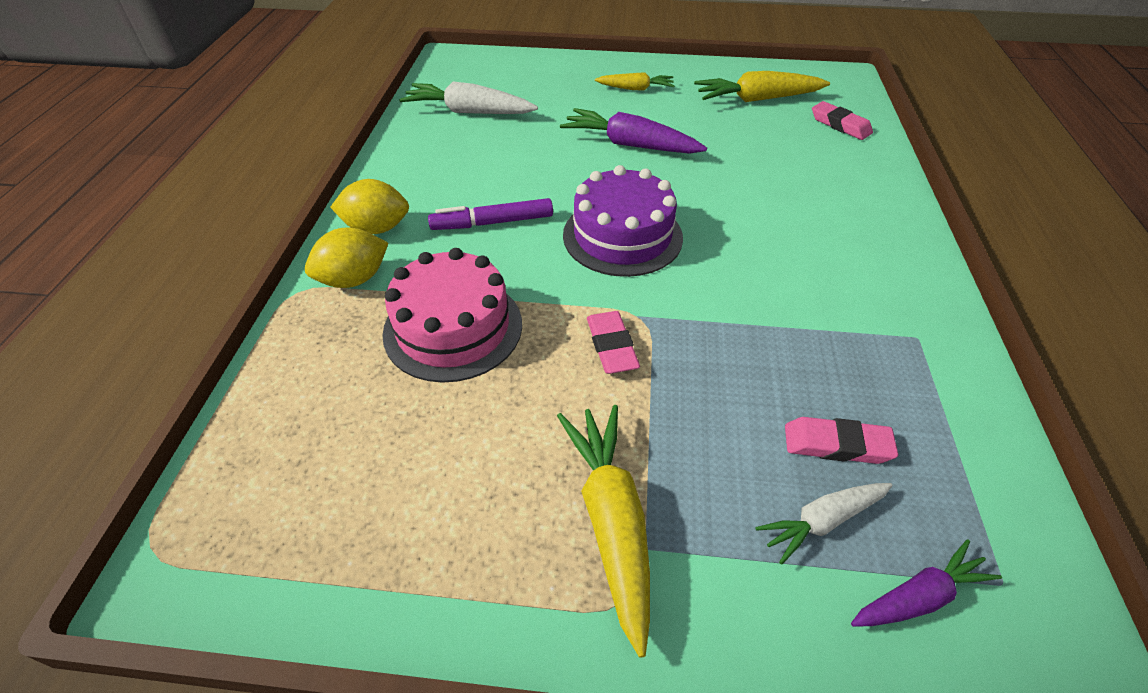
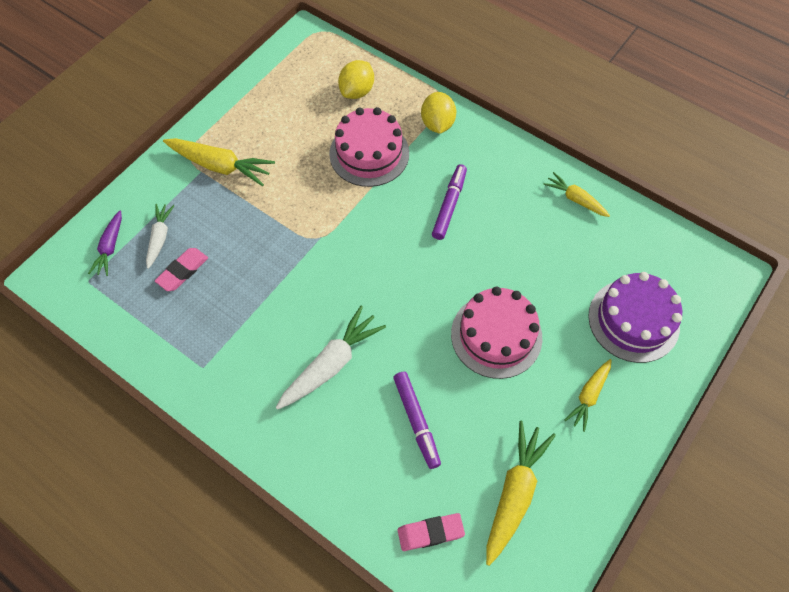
camera: 120 degrees right, 15 degrees up
yellow lemon [330,179,409,234] -> yellow lemon moved to [338,60,374,99]
white carrot [399,82,538,114] -> white carrot moved to [276,306,386,410]
purple carrot [560,108,707,154] -> pink cake [451,287,542,379]
purple cake [563,165,683,277] -> purple cake moved to [588,272,682,363]
pink eraser [587,311,640,374] -> none
none -> purple marker [393,372,441,469]
none -> yellow carrot [543,172,610,217]

